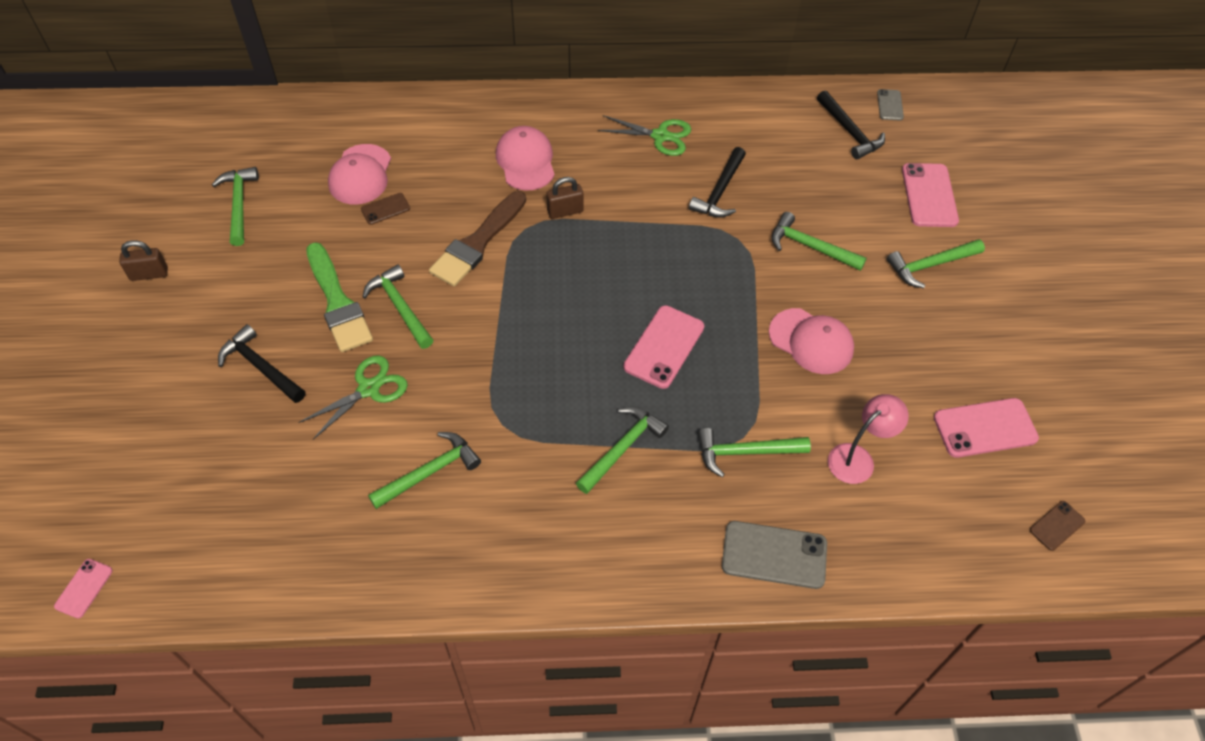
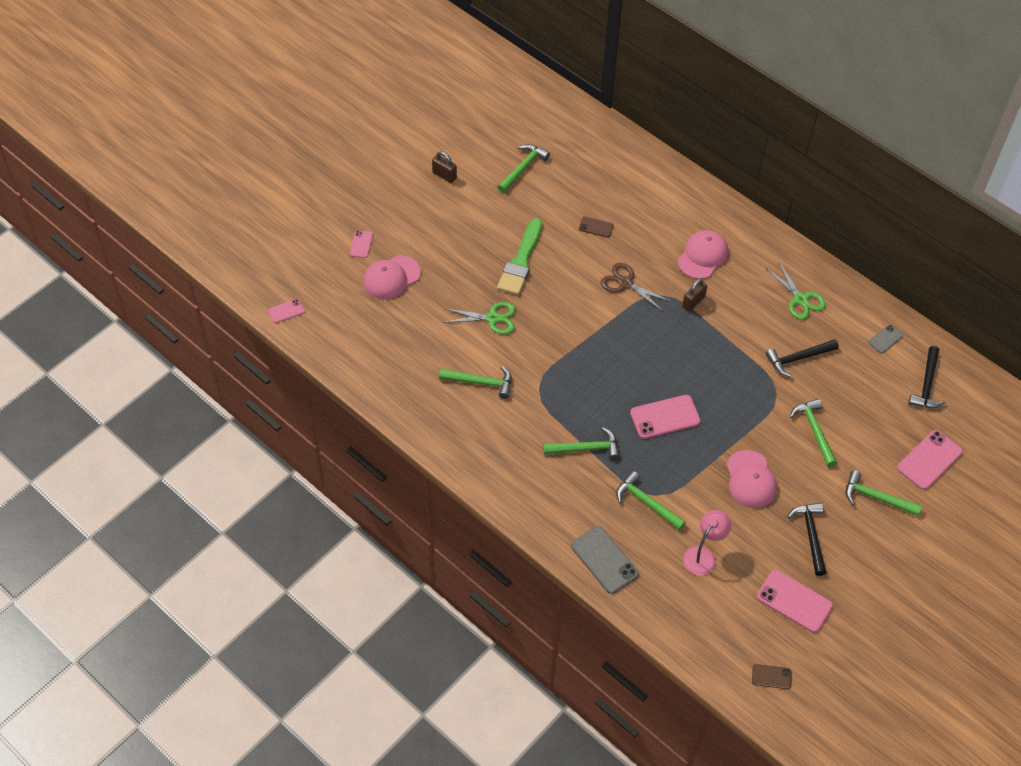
camera: 45 degrees right, 0 degrees up
black hammer [218,324,306,403] -> black hammer moved to [788,503,827,576]
pink cap [328,144,391,205] -> pink cap moved to [363,255,421,299]
green hammer [362,264,433,349] -> none
brown brush [429,191,526,287] -> brown scissors [601,263,672,311]
brown padlock [546,177,584,219] -> brown padlock turned 75 degrees counterclockwise [682,278,707,312]
pink lamp [828,394,909,484] -> pink lamp turned 60 degrees counterclockwise [683,510,731,575]
grey phone [877,89,904,121] -> grey phone moved to [868,325,903,354]
none -> pink phone [350,230,373,258]

